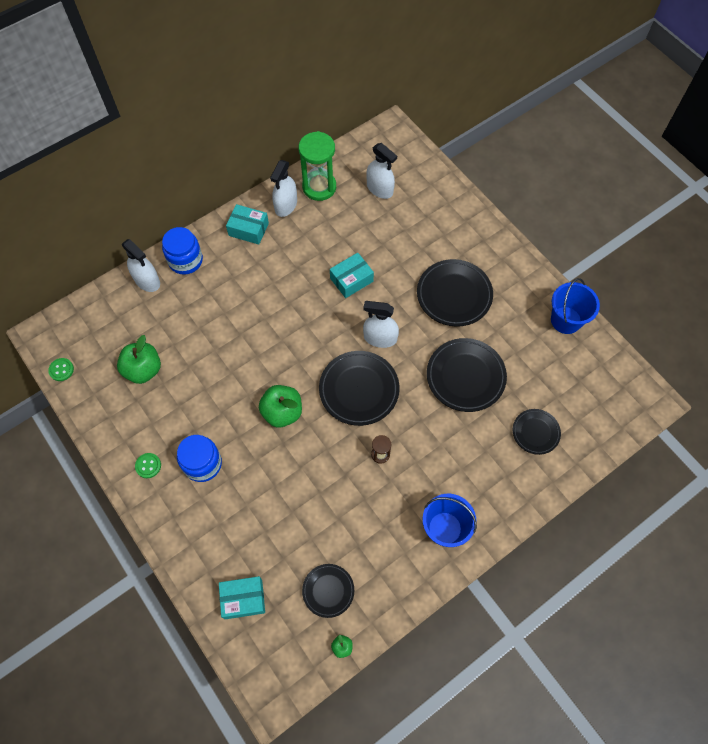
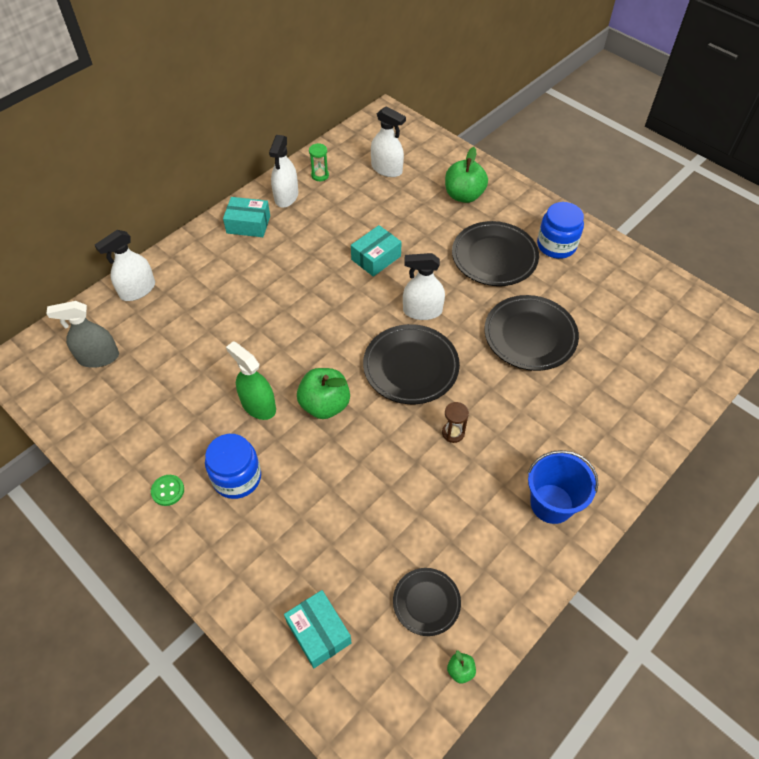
camera: 10 degrees left, 10 degrees down
green button [48,358,74,381] -> none
green apple [117,335,161,384] -> green apple moved to [445,147,488,203]
white spray bottle [122,239,160,292] -> white spray bottle turned 105 degrees clockwise [95,230,155,301]
blue jar [162,227,203,275] -> blue jar moved to [537,202,584,259]
turquoise box [219,576,265,619] -> turquoise box turned 75 degrees clockwise [284,590,351,668]
green hourglass [299,131,336,201] -> green hourglass [309,143,329,181], size x0.47
black plate [513,409,561,455] -> none
blue bucket [551,278,600,334] -> none
none -> grey spray bottle [46,301,119,368]
none -> green spray bottle [226,341,276,420]

